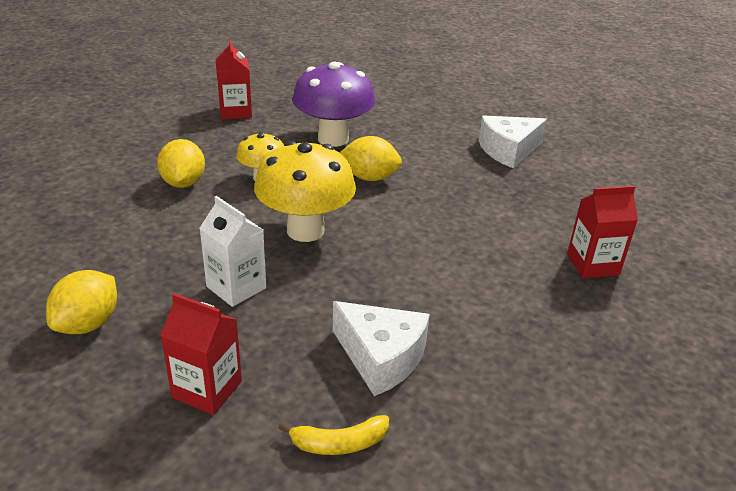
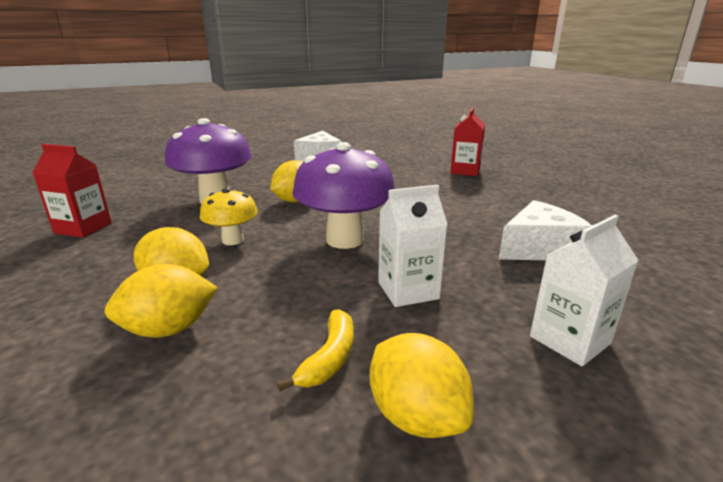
camera: 60 degrees left, 10 degrees down
red carton [160,293,242,415] -> white carton [530,215,639,366]
yellow mushroom [254,141,356,242] -> purple mushroom [292,142,395,249]
yellow banana [279,415,389,455] -> yellow banana moved to [277,309,354,391]
none -> yellow lemon [105,264,218,338]

